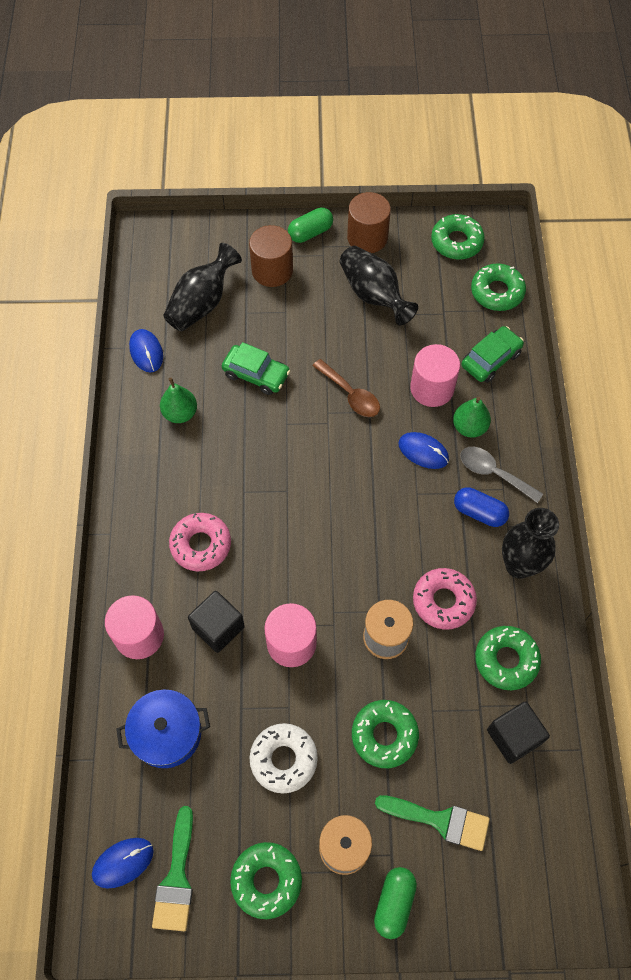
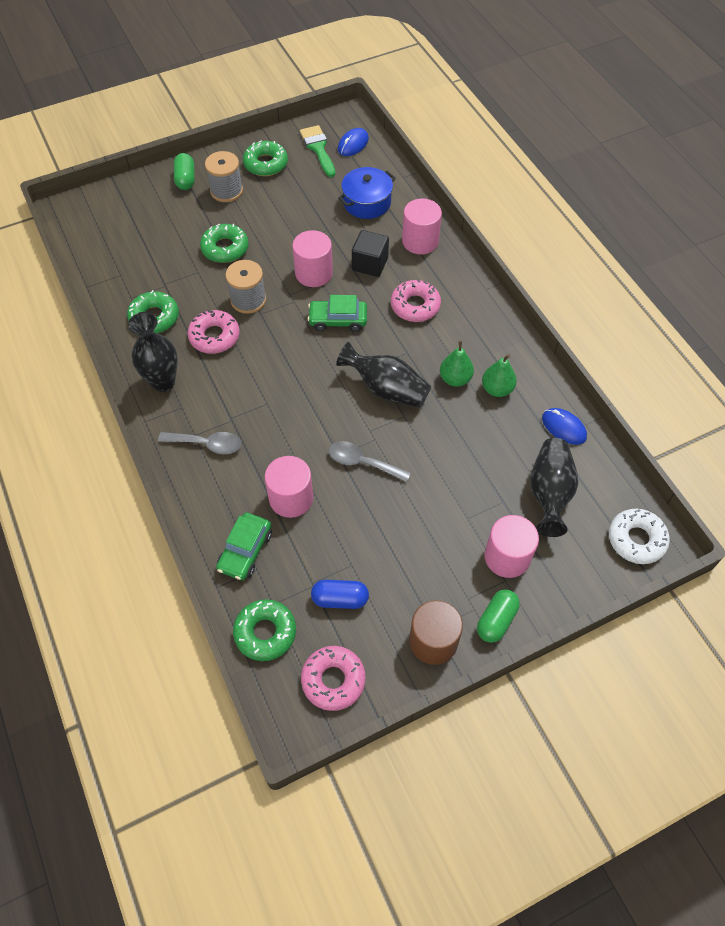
camera: 155 degrees right, 5 degrees down
green car [222,342,290,395] -> green car moved to [307,295,367,332]
brown cylinder [249,225,293,287] -> pink cylinder [485,515,539,578]
white donut [250,723,318,794] -> white donut moved to [609,509,670,564]
brown spoon [313,359,380,417] -> grey spoon [329,441,411,482]
black vase [340,246,418,325] -> black vase moved to [336,342,431,408]
green brush [375,795,490,851] -> none
blue mouse [398,432,449,469] -> none
green donut [431,214,485,260] -> pink donut [301,646,366,711]
green pear [453,397,491,438] -> green pear moved to [440,341,474,387]
blue capsule [454,487,509,527] -> blue capsule moved to [311,580,369,609]
black cube [487,701,550,764] -> none

